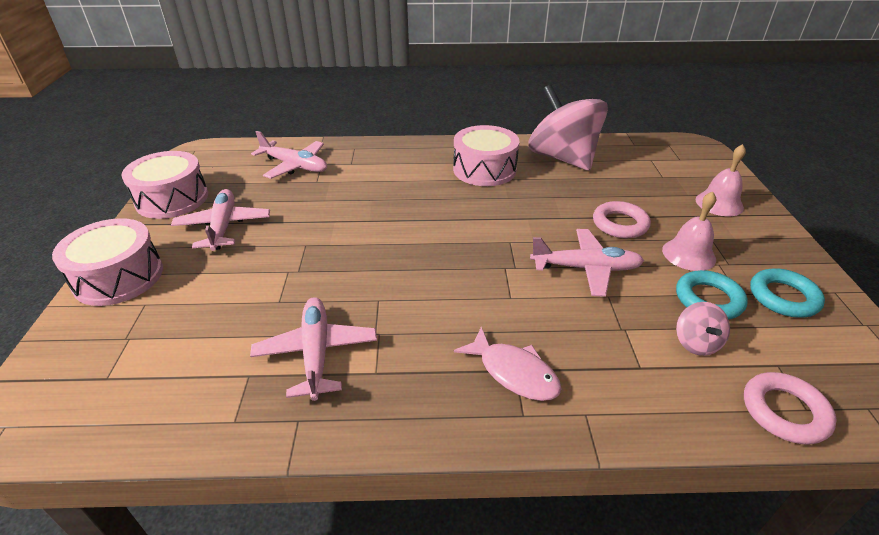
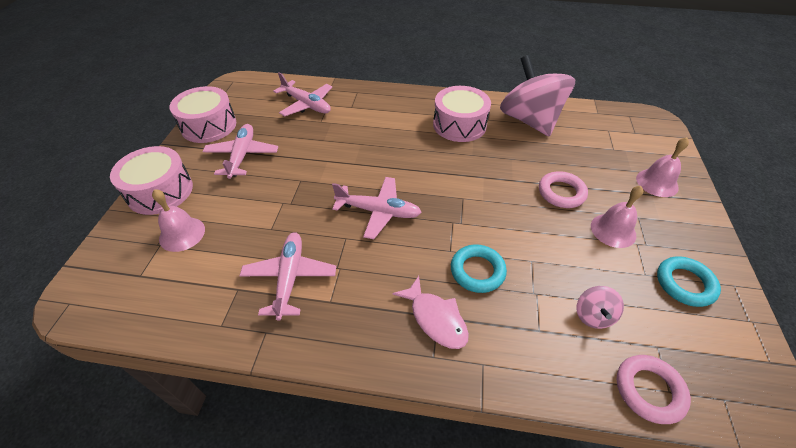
camera: 10 degrees right, 10 degrees up
pink plane [530,229,644,297] -> pink plane moved to [332,177,422,239]
turquoise ring [676,270,748,319] -> turquoise ring moved to [451,244,507,293]
none -> pink bell [152,189,205,252]

